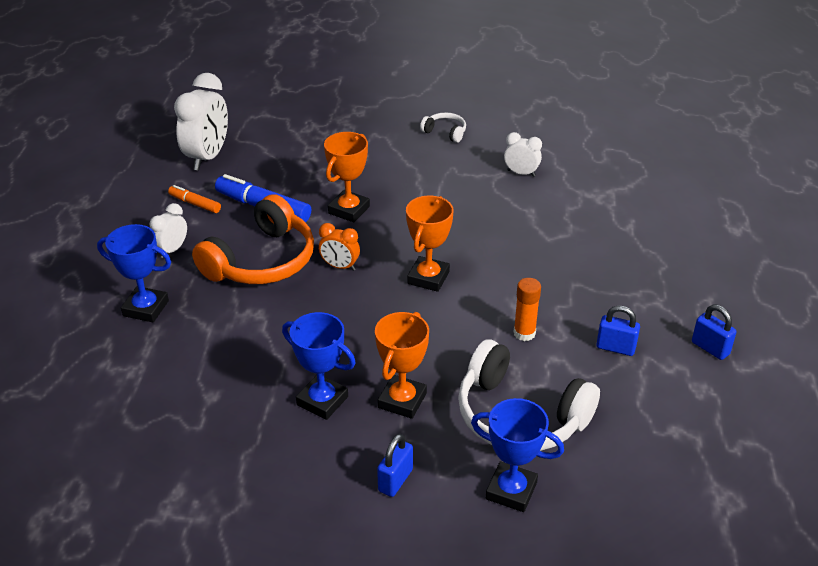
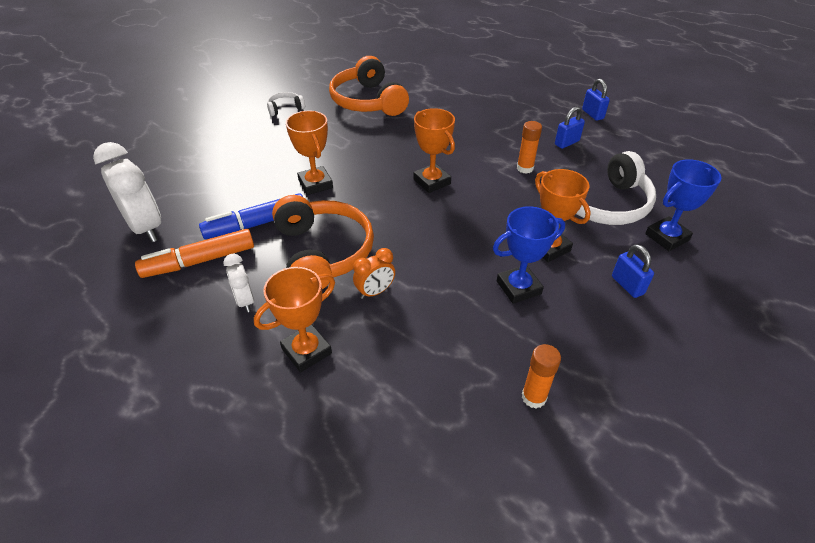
camera: 55 degrees left, 5 degrees up
blue trophy [97,224,171,322] -> orange trophy [254,267,335,372]
orange marker [168,185,221,213] -> orange marker [135,229,254,278], size x1.76
orange clock [319,223,360,271] -> orange clock moved to [353,248,395,299]
white clock [504,132,542,177] -> orange headphones [329,56,409,116]
blue padlock [692,305,737,360] -> blue padlock turned 75 degrees clockwise [582,79,610,121]
none -> orange glue stick [522,344,561,408]

